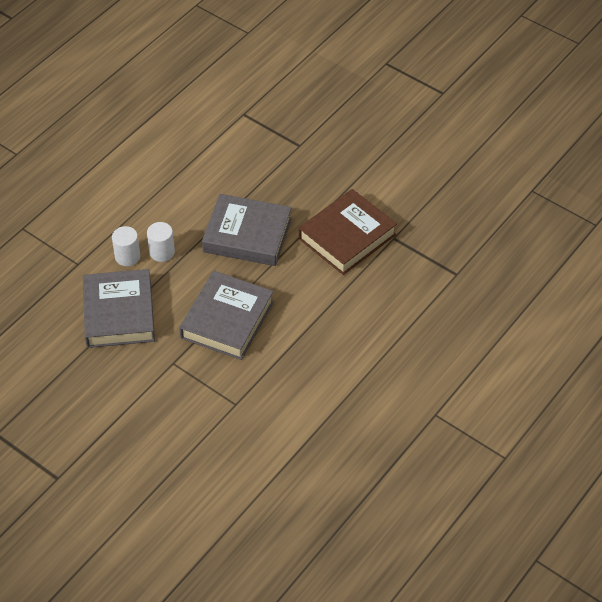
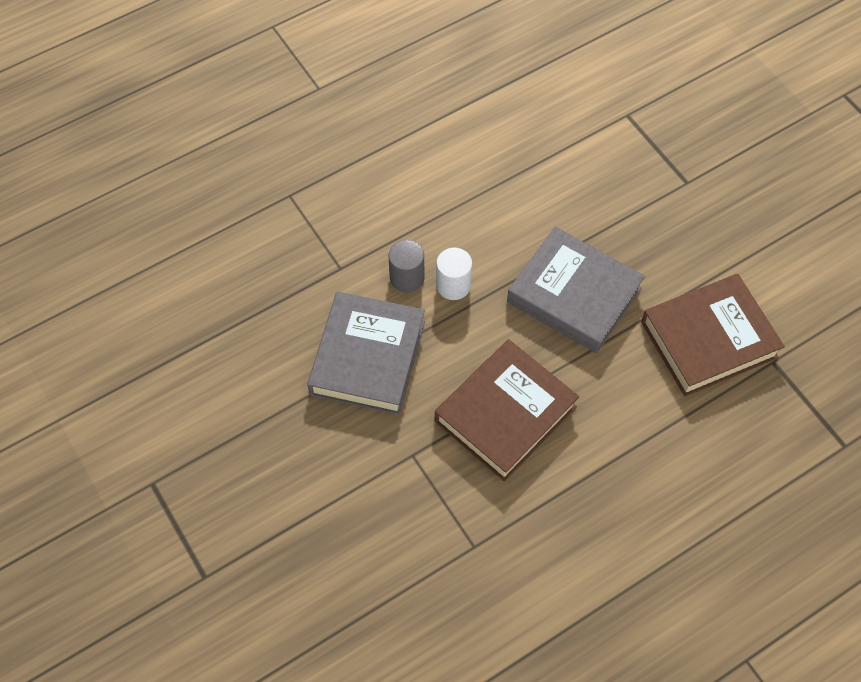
camera: 20 degrees right, 10 degrees up
white cylinder [112,226,140,266] -> grey cylinder [389,240,424,292]
grey book [179,271,274,360] -> brown book [435,339,579,482]

